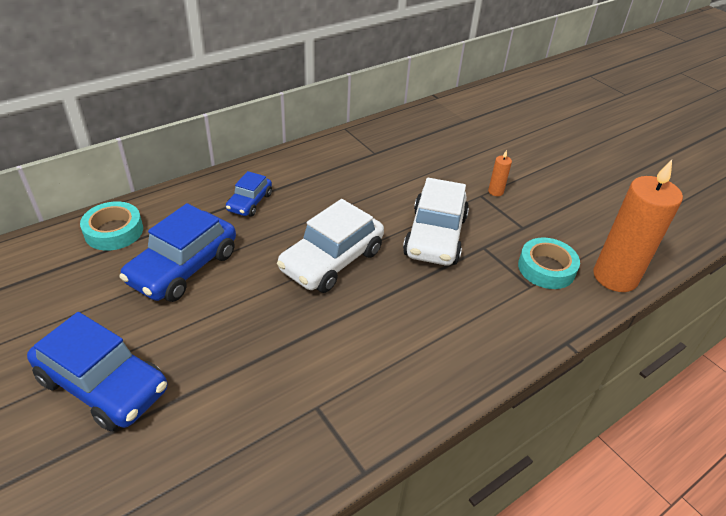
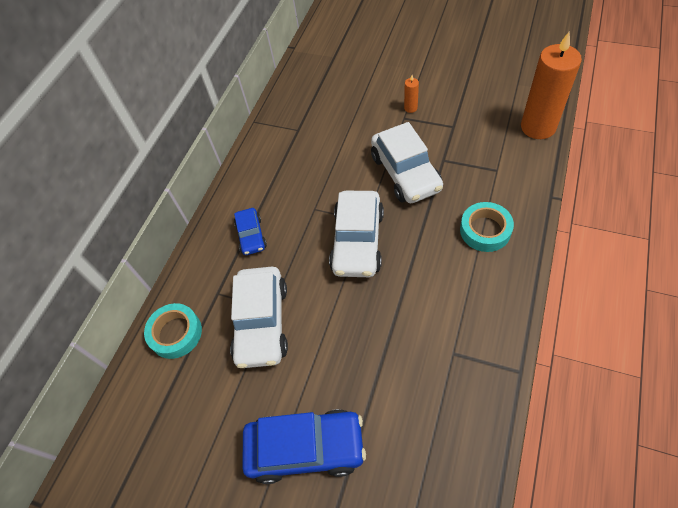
camera: 25 degrees left, 15 degrees up
blue car [119,203,236,302] -> white car [230,267,288,368]
turquoise tape [518,237,580,289] -> turquoise tape moved to [460,202,514,252]

